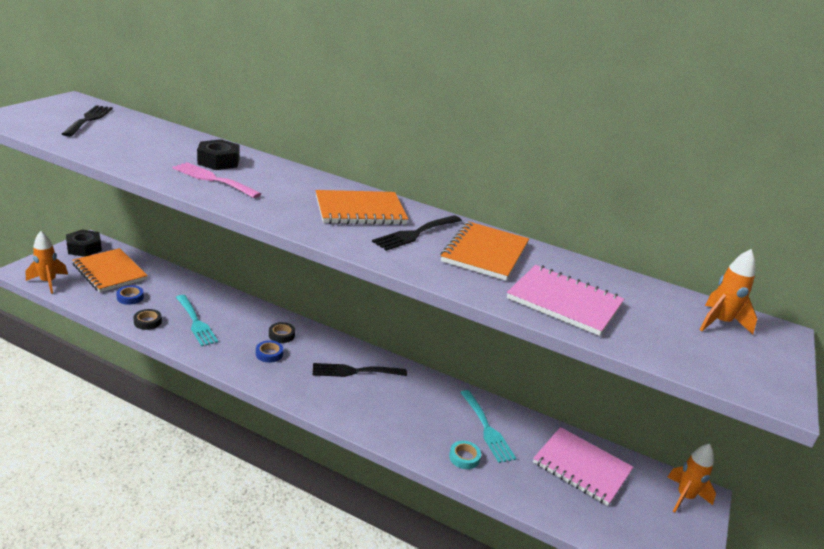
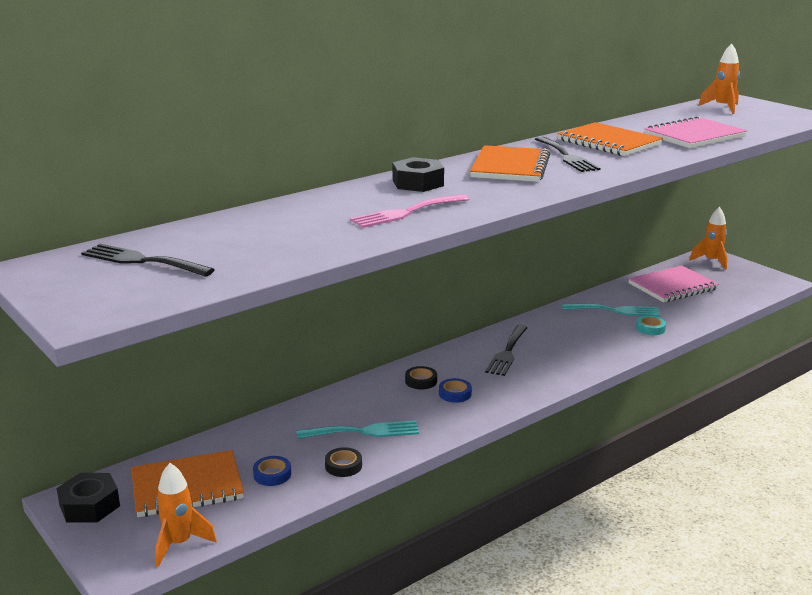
camera: 60 degrees left, 5 degrees down
black nut [197,139,240,170] -> black nut moved to [393,157,444,192]

